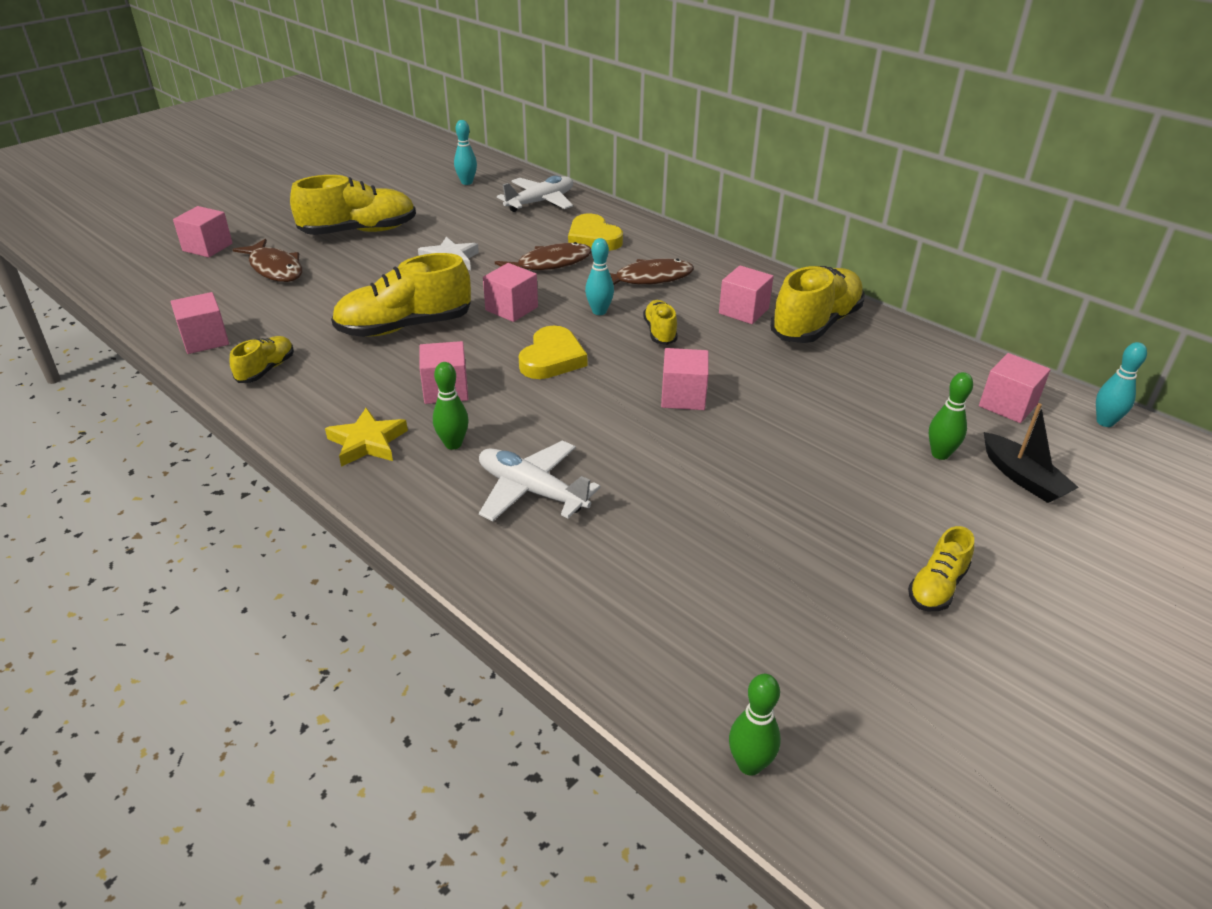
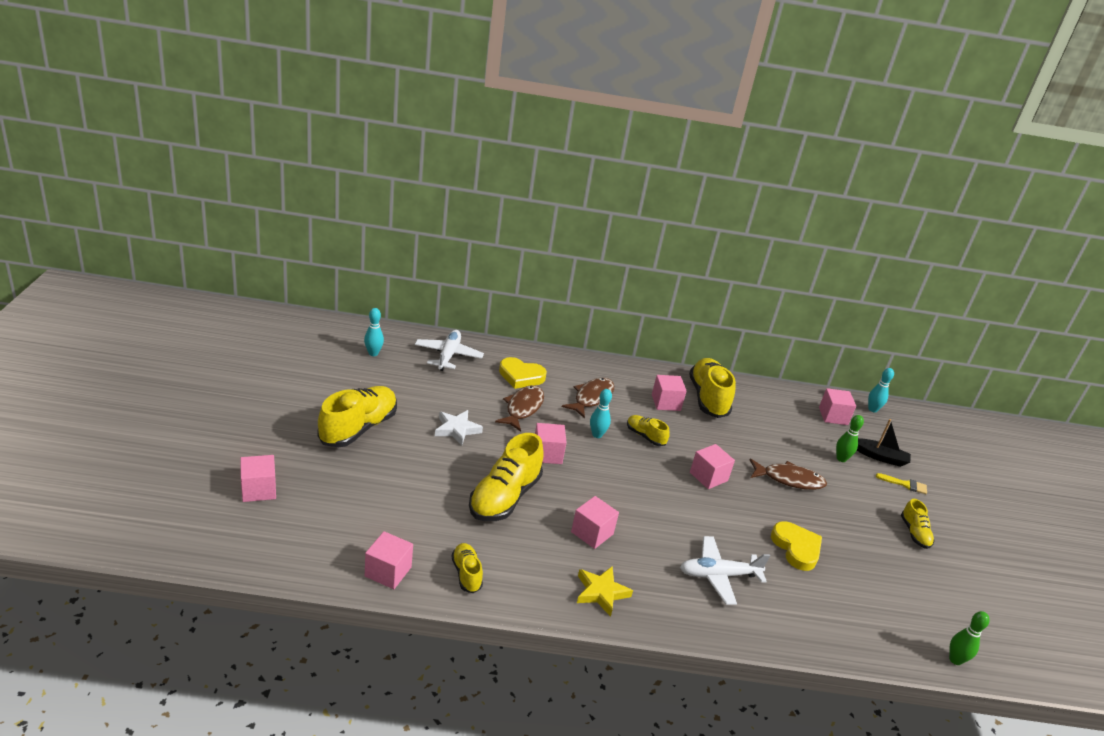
camera: 45 degrees left, 5 degrees down
brown fish [232,239,302,282] -> brown fish moved to [750,459,827,490]
green bowling pin [433,362,468,450] -> none
yellow heart [519,326,587,379] -> yellow heart moved to [771,521,822,571]
none -> yellow brush [876,473,927,494]

